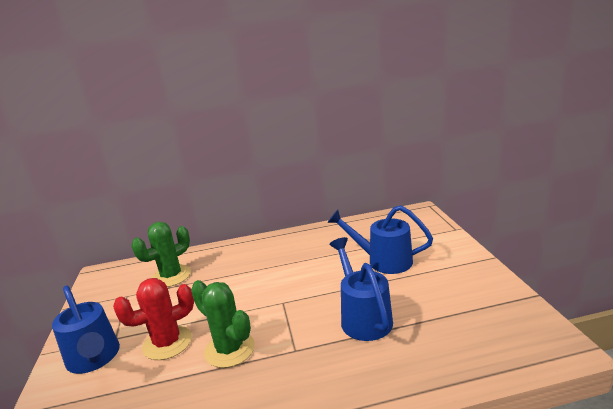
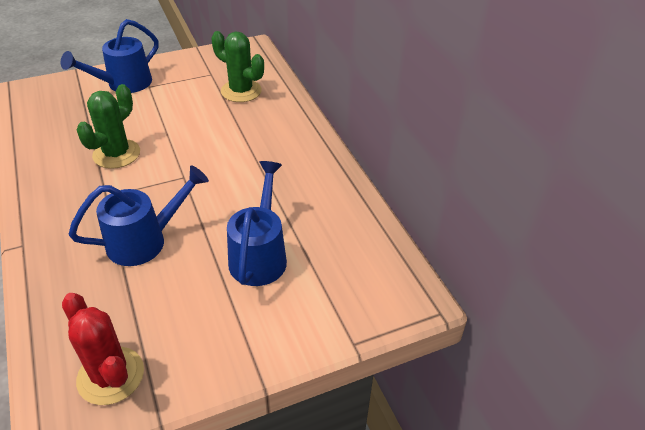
camera: 75 degrees right, 20 degrees up
red cactus [113,278,194,360] -> red cactus moved to [62,293,144,405]

